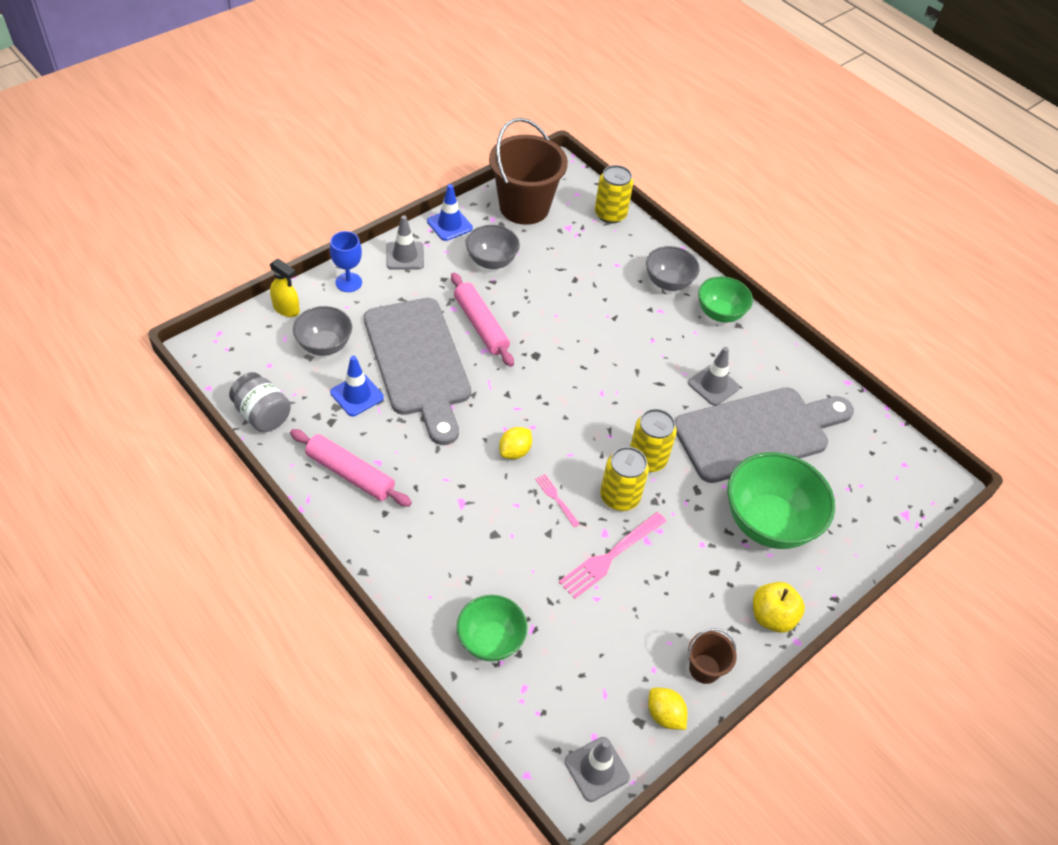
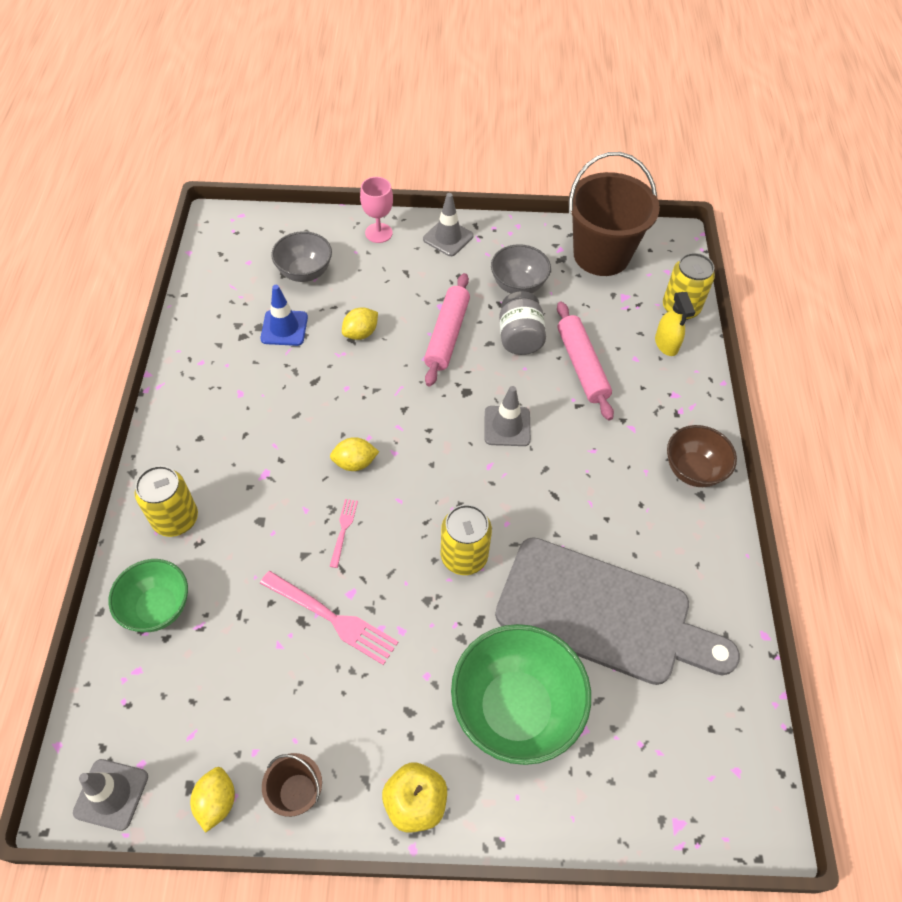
camera: 45 degrees right, 5 degrees up
grey jar [229,372,291,432] -> grey jar moved to [499,291,546,355]
yellow spray bottle [270,259,300,317] -> yellow spray bottle moved to [655,292,695,356]
pink rolling pin [290,429,412,507] -> pink rolling pin moved to [557,302,614,420]
blue goblet [330,231,362,292] -> pink goblet [360,177,393,243]
grey cutting board [364,298,471,445] -> yellow lemon [342,307,378,340]
blue traffic cone [427,184,473,241] -> none
pink fork [559,512,667,599] -> pink fork turned 150 degrees counterclockwise [260,571,398,665]
yellow can [600,447,649,511] -> yellow can moved to [135,466,198,537]
grey bowl [646,246,700,291] -> none
grey traffic cone [688,347,740,406] -> grey traffic cone moved to [484,386,531,446]
green bowl [698,276,753,323] -> brown bowl [667,425,737,487]

